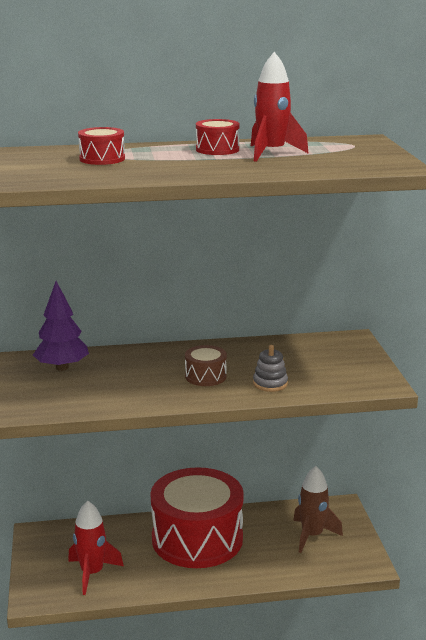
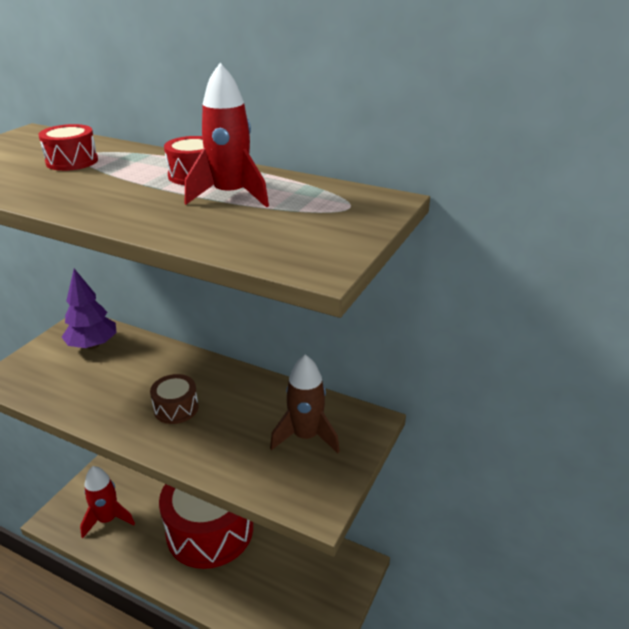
camera: 35 degrees right, 10 degrees up
grey stacking toy [253,345,288,392] -> none
brown rocket [293,466,343,553] -> brown rocket moved to [270,354,340,453]

